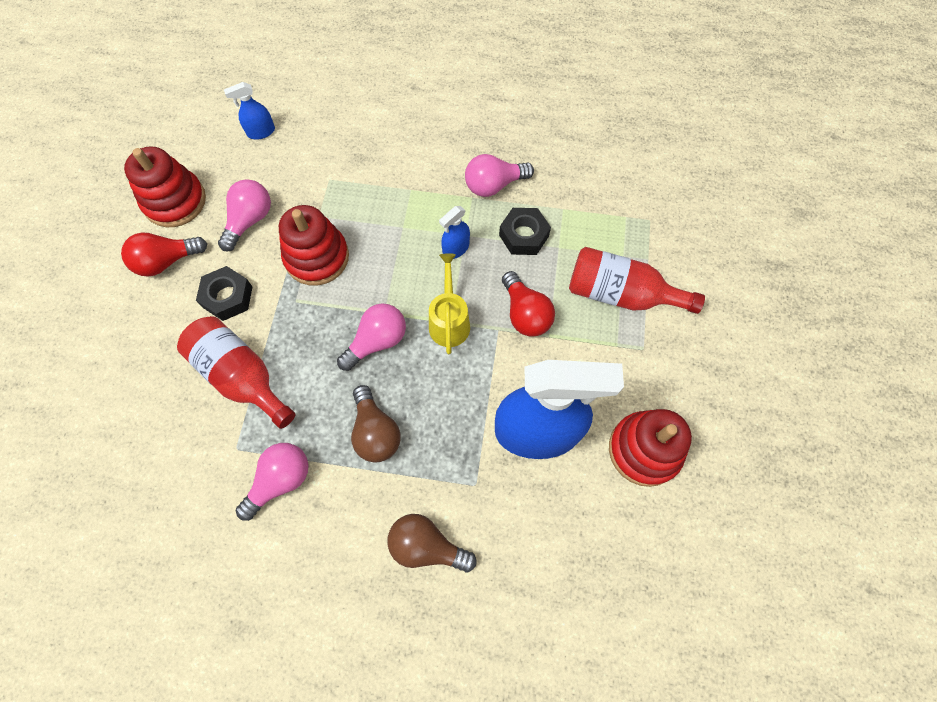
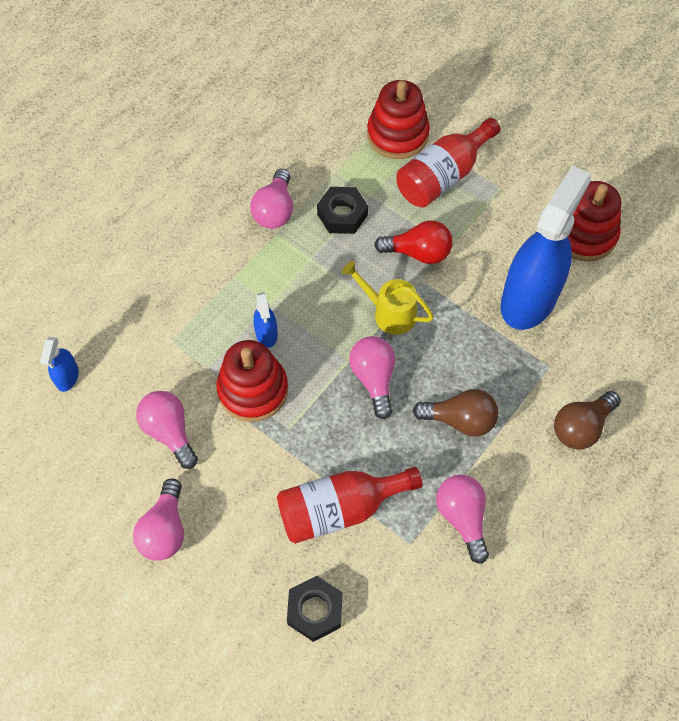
camera: 60 degrees left, 5 degrees down
red light bulb [121,233,207,277] -> pink light bulb [133,478,184,561]
red stacking toy [124,146,206,227] -> red stacking toy moved to [367,80,430,159]
black nut [196,266,252,321] -> black nut moved to [287,576,342,642]
blue spray bottle [439,206,470,259] -> blue spray bottle moved to [253,292,278,348]

